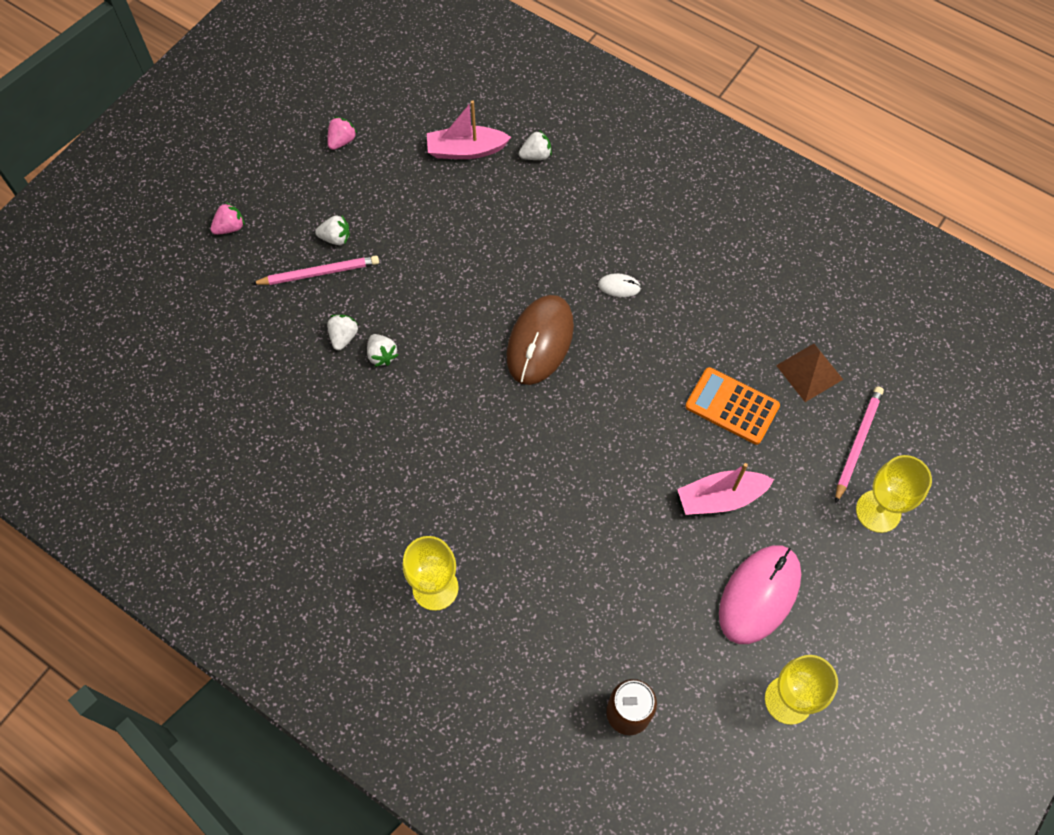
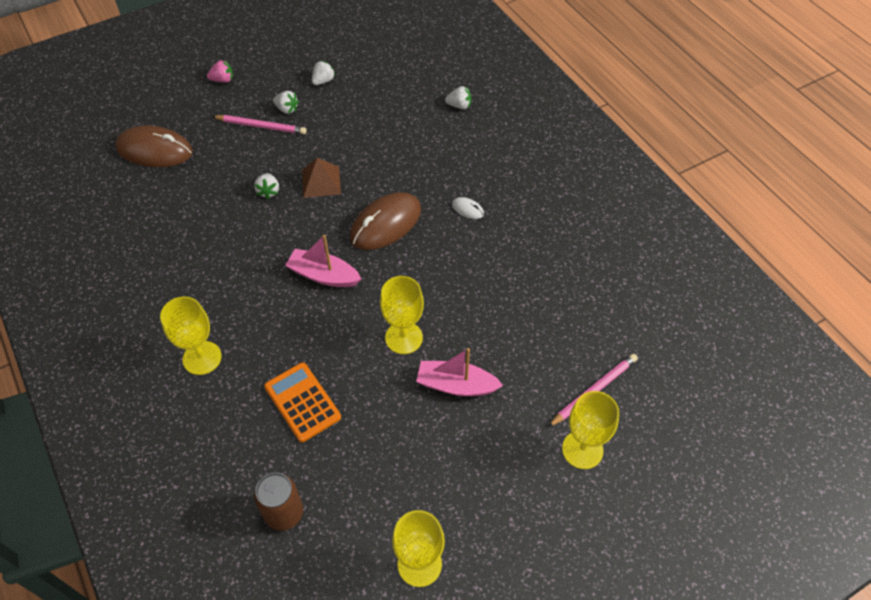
camera: 25 degrees right, 10 degrees down
pink strawberry [327,117,357,150] -> none
white strawberry [327,315,358,350] -> white strawberry moved to [312,61,336,85]
pink boat [427,100,511,159] -> pink boat moved to [285,235,361,287]
orange calculator [685,367,780,445] -> orange calculator moved to [264,362,341,442]
pink mouse [719,545,801,644] -> none
brown pyramid [776,344,843,402] -> brown pyramid moved to [302,158,341,198]
none -> brown mouse [115,125,193,167]
none -> yellow goblet [380,276,424,354]

